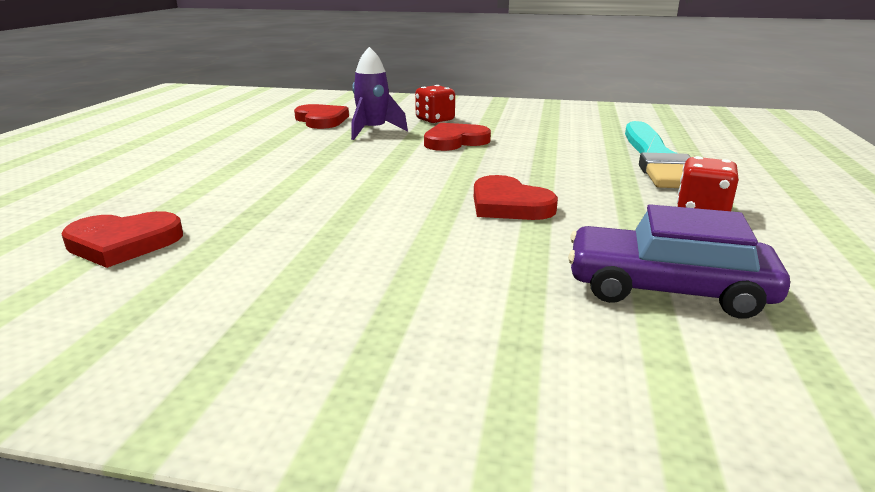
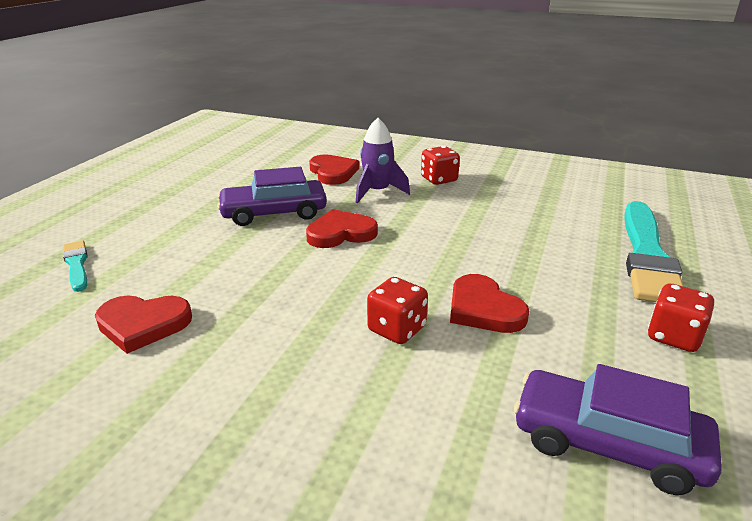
camera: 10 degrees right, 5 degrees up
red heart [424,123,491,151] -> red heart moved to [306,209,378,248]
none -> turquoise brush [63,240,88,292]
none -> purple car [217,167,327,226]
none -> red dice [367,277,428,344]

